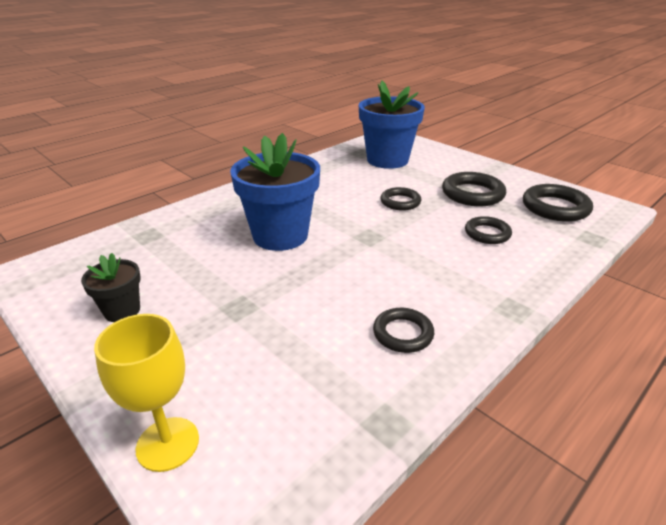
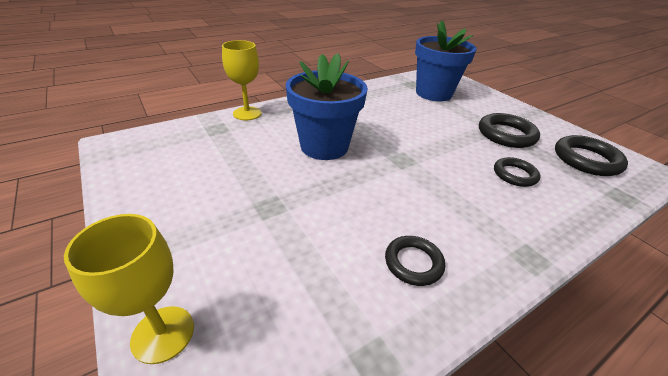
camera: 10 degrees right, 5 degrees up
black flower pot [81,253,141,322] -> none
black ring [380,187,421,210] -> none
none -> yellow goblet [222,40,262,120]

